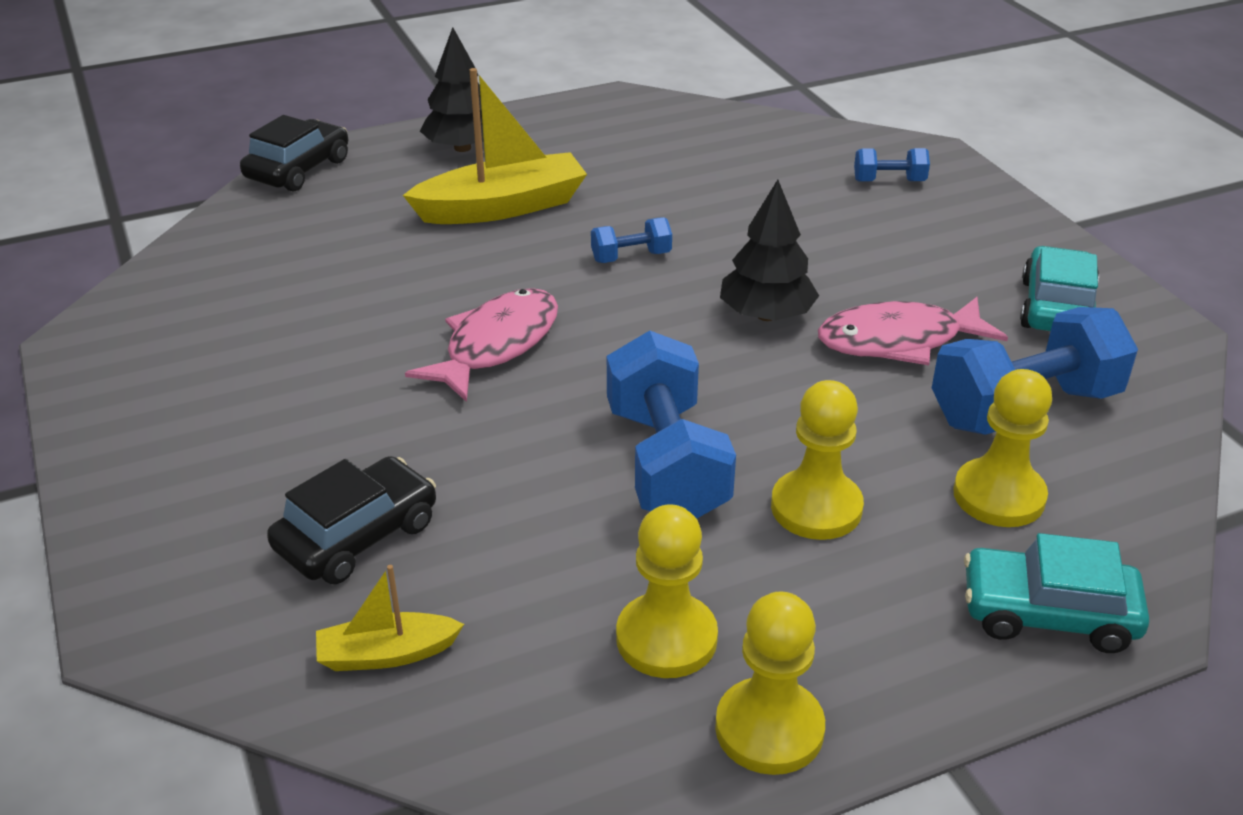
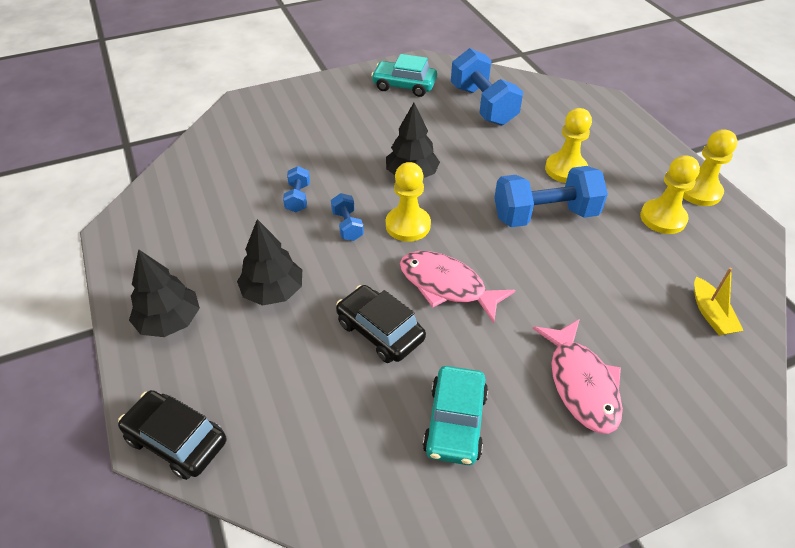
camera: 90 degrees left, 10 degrees up
black car [267,456,436,584] -> black car moved to [336,285,426,363]
yellow boat [403,68,587,224] -> black tree [237,219,302,306]
pink fish [818,297,1008,365] -> pink fish moved to [533,319,623,434]
blue dumbbell [854,148,930,182] -> blue dumbbell moved to [283,166,310,212]
yellow pawn [953,369,1052,527] -> yellow pawn moved to [386,162,431,242]
turquoise car [964,533,1150,653] -> turquoise car moved to [423,366,488,465]

